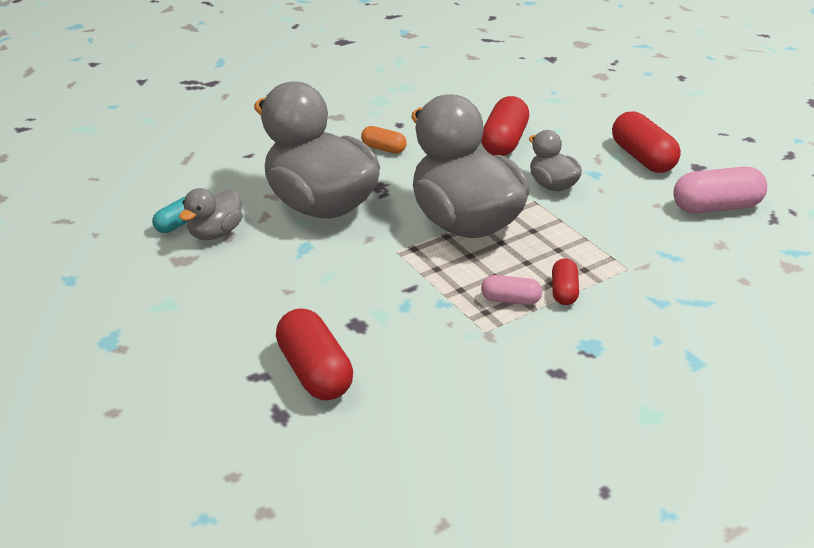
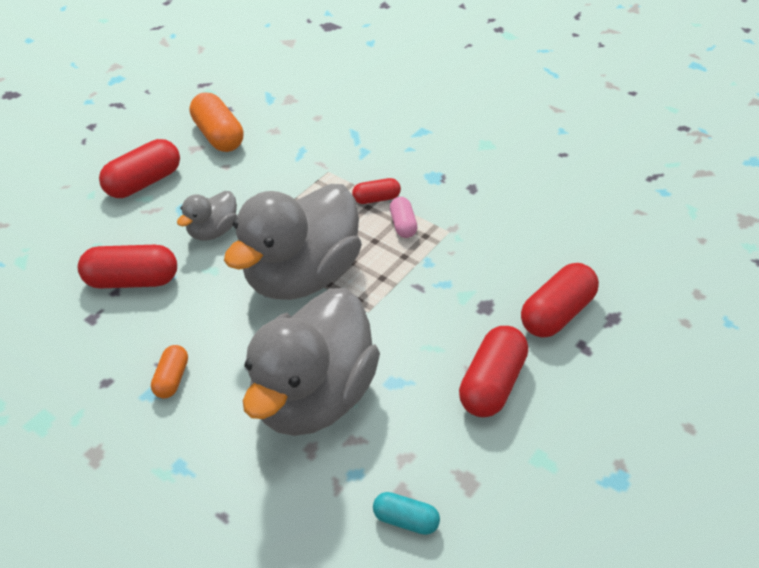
camera: 110 degrees left, 10 degrees up
grey duck [179,188,243,240] -> none
pink capsule [673,167,767,213] -> orange capsule [190,92,243,152]
none -> red capsule [459,326,528,417]

